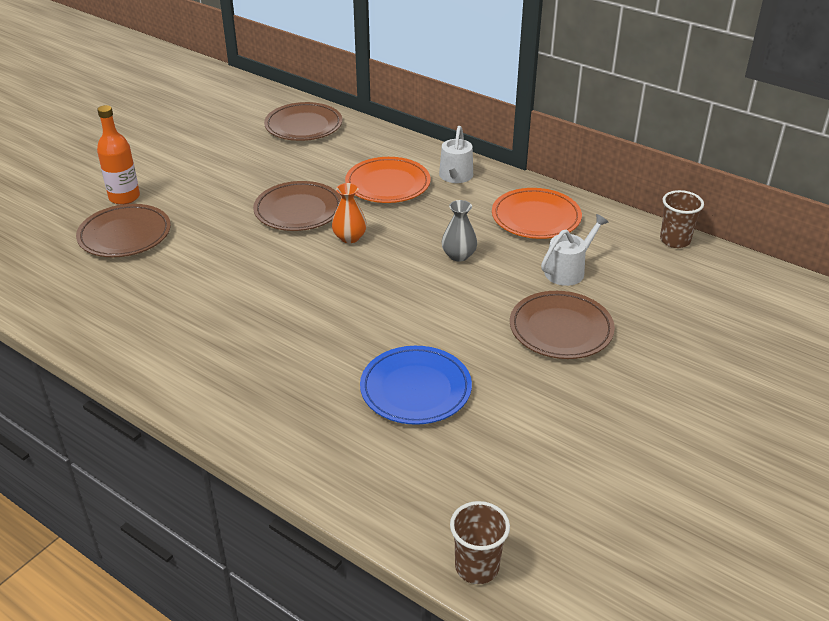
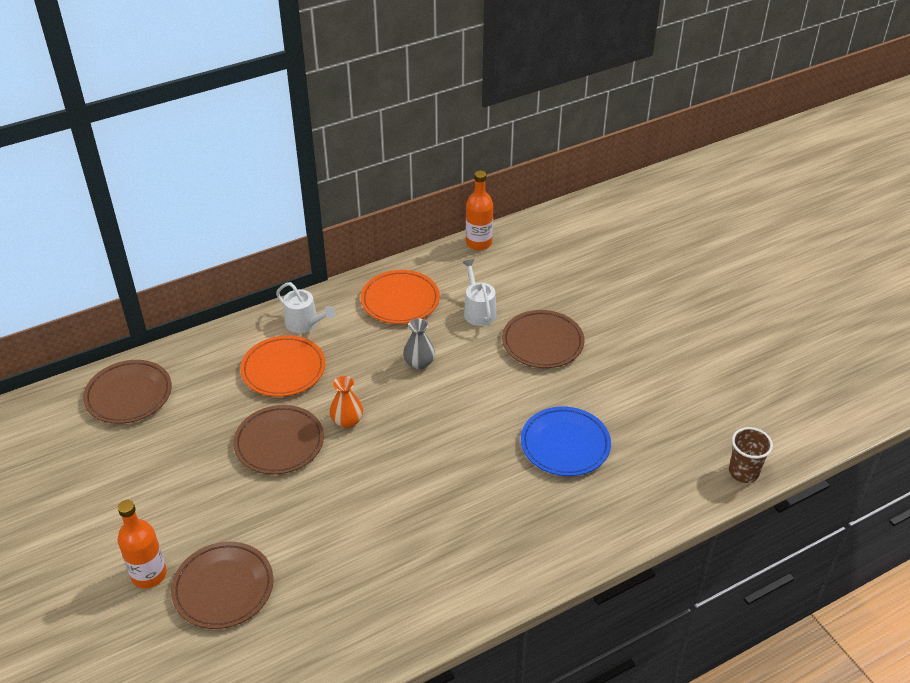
camera: 65 degrees left, 5 degrees up
brown cup [660,190,704,248] -> orange bottle [466,171,493,250]

